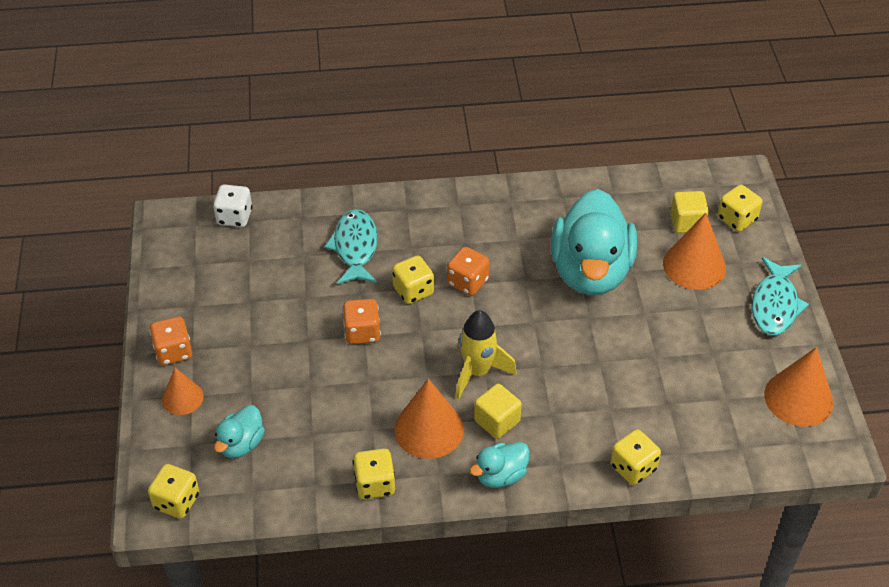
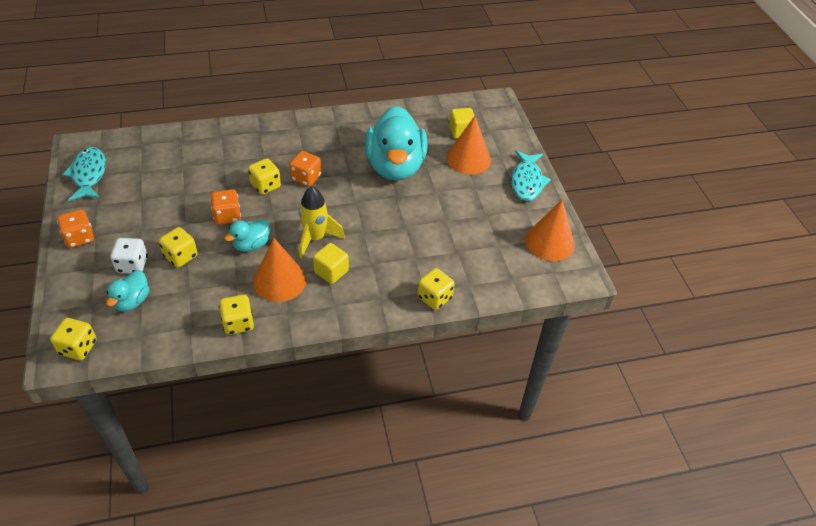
camera: 10 degrees left, 0 degrees up
orange cone [162,368,204,415] -> none
white dice [213,184,252,227] -> white dice moved to [110,238,148,273]
turquoise fish [324,209,378,284] -> turquoise fish moved to [63,147,106,201]
turquoise duck [470,442,530,488] -> turquoise duck moved to [224,219,270,252]
yellow dice [718,185,762,232] -> yellow dice moved to [159,227,198,267]

